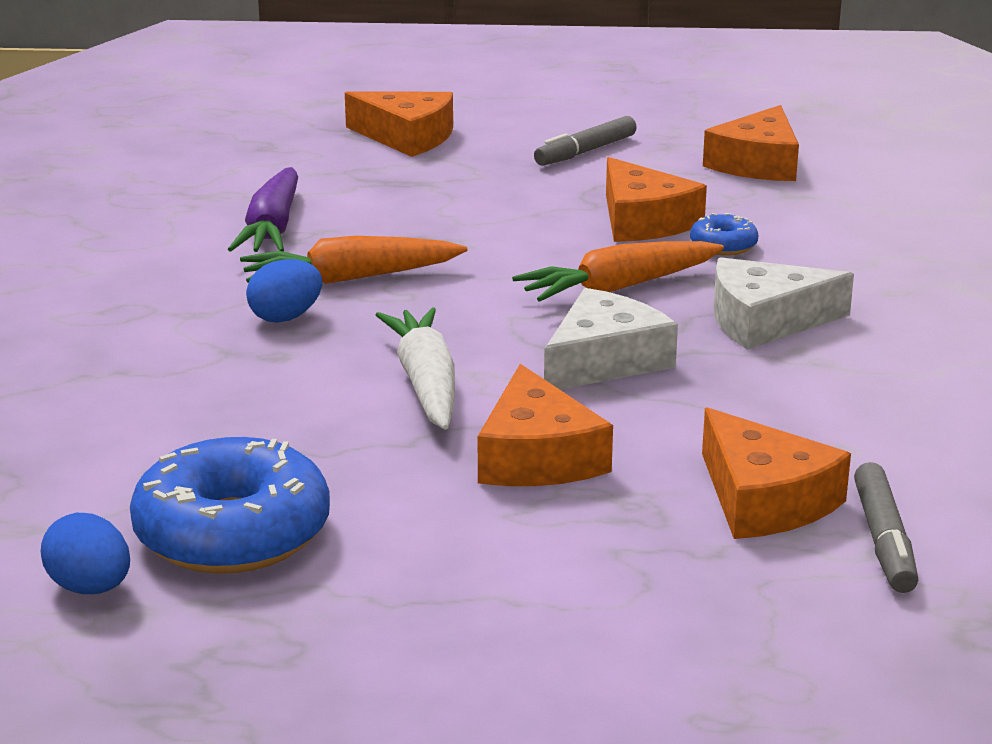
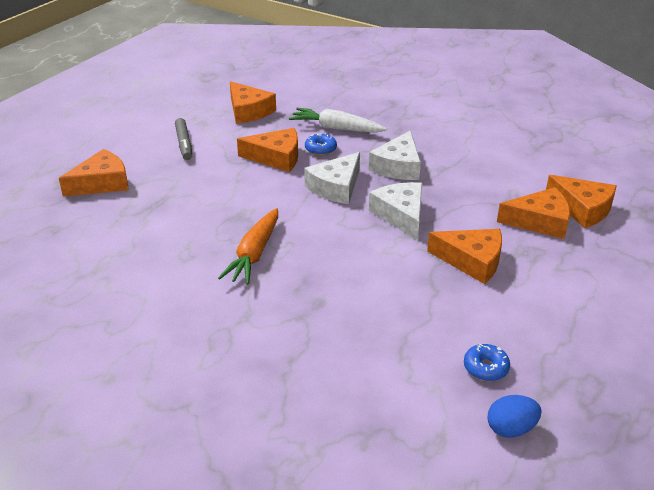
camera: 60 degrees left, 10 degrees up
blue donut [130,437,330,574] -> blue donut [464,344,510,381], size x0.47
purple carrot [228,167,298,252] -> none
blue egg [246,259,322,323] -> none
white carrot [376,307,455,430] -> white carrot moved to [289,108,387,133]
orange carrot [512,241,724,302] -> white cheese [304,152,360,204]
grey marker [854,462,918,593] -> orange cheese [546,175,617,228]

